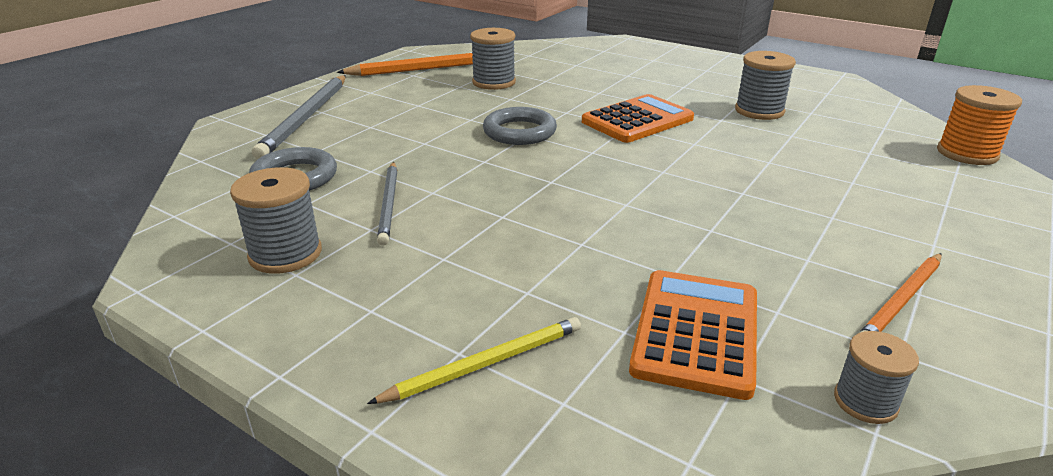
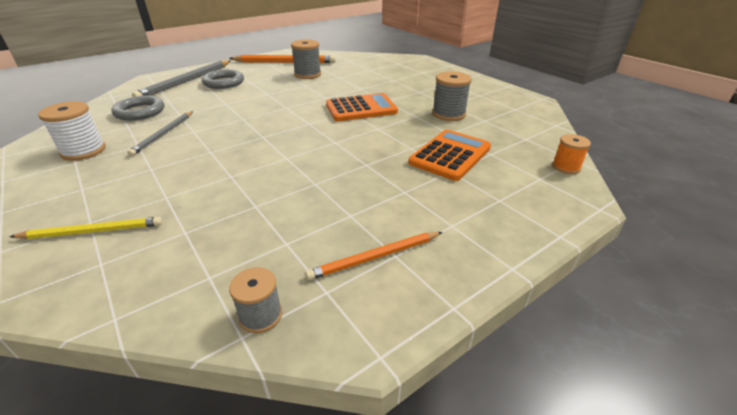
camera: 20 degrees right, 5 degrees up
grey spool [230,167,322,274] -> white spool [38,101,106,161]
grey ring [483,107,557,145] -> grey ring moved to [202,69,244,89]
orange calculator [629,270,757,400] -> orange calculator moved to [408,130,491,181]
orange spool [937,85,1022,165] -> orange spool [552,134,591,174], size x0.64

